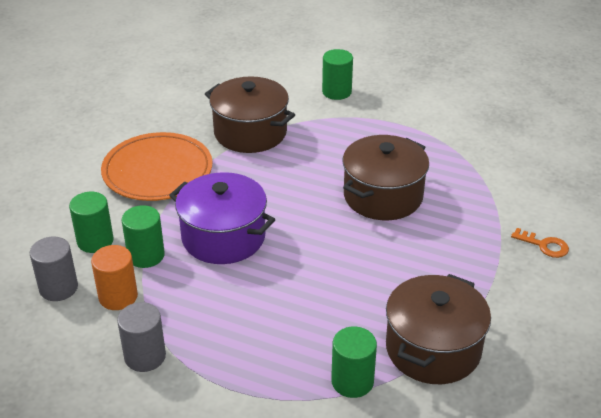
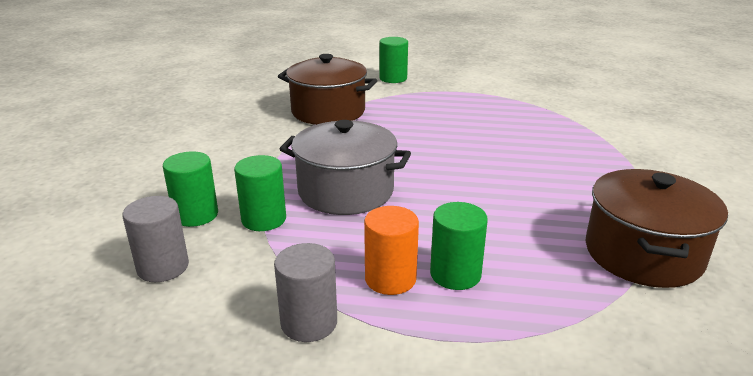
camera: 15 degrees left, 10 degrees down
orange cylinder [91,245,138,310] -> orange cylinder moved to [364,206,419,295]
orange plate [101,132,212,201] -> none
purple pot [169,172,275,264] -> grey pot [280,120,411,215]
green cylinder [331,326,377,398] -> green cylinder moved to [430,202,488,290]
brown pot [343,135,429,220] -> none
orange key [511,228,569,258] -> none

